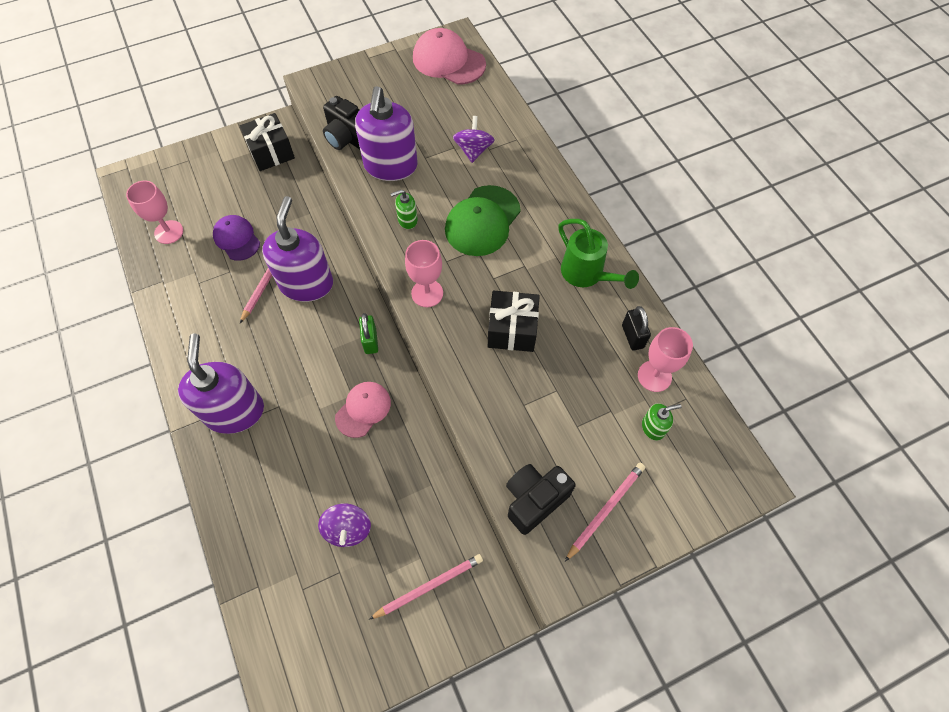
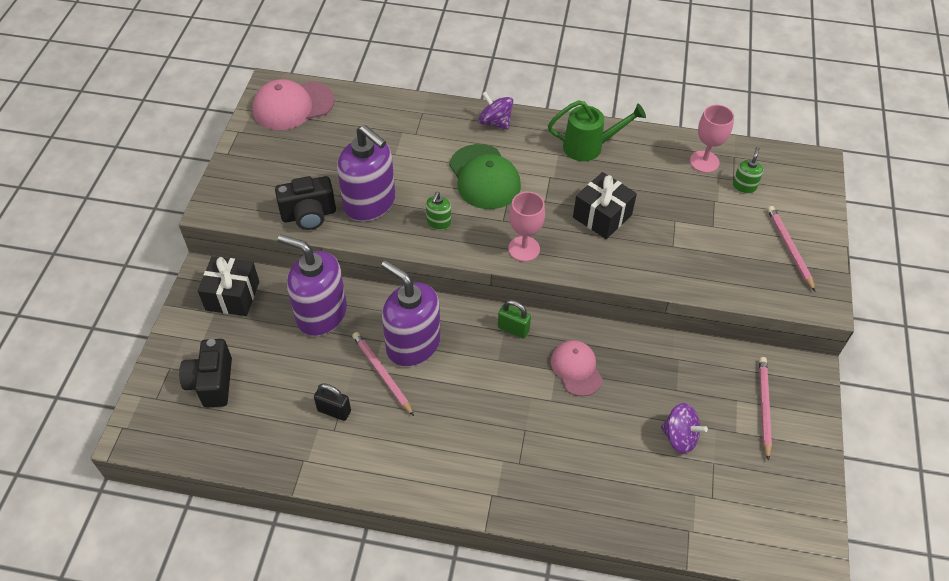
camera: 55 degrees left, 10 degrees down
pink goblet [126,180,183,244] -> none
purple soap dispenser [178,334,264,434] -> purple soap dispenser moved to [278,234,347,336]
purple cap [213,215,260,261] -> none
purple spinning top [453,116,494,163] -> purple spinning top moved to [478,91,513,130]
black camera [506,464,576,535] -> black camera moved to [179,339,232,408]
black padlock [622,306,651,351] -> black padlock moved to [314,384,351,421]

